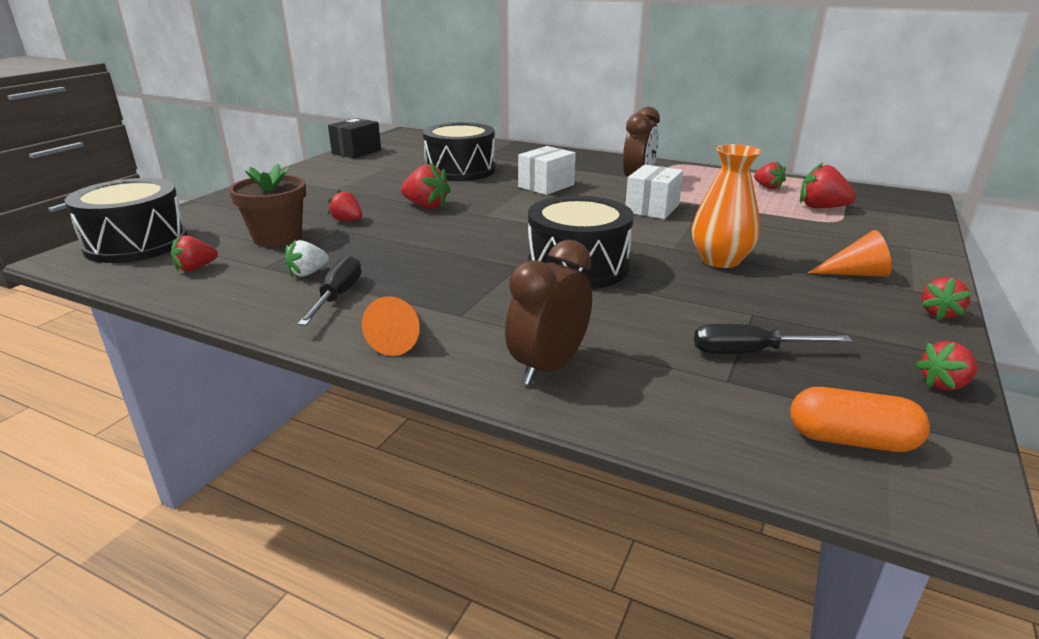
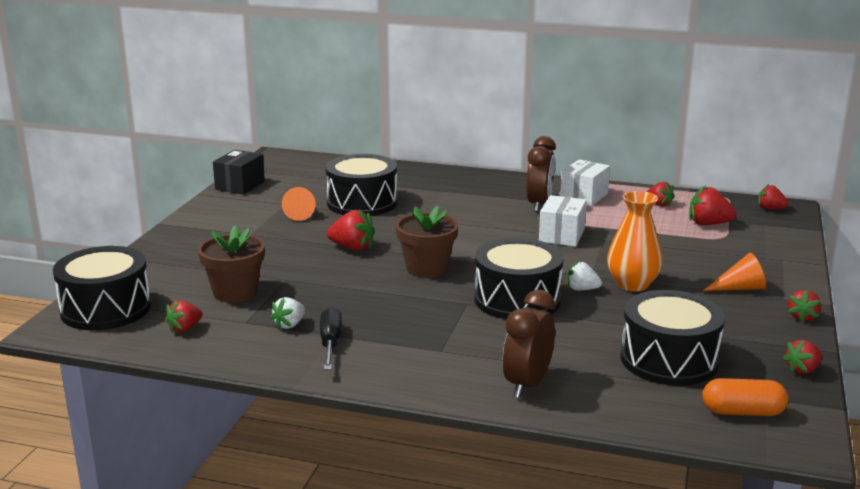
camera: 10 degrees left, 5 degrees down
red strawberry [328,189,362,221] -> red strawberry moved to [758,184,789,210]
orange cone [362,296,420,356] -> orange cone moved to [282,187,316,221]
white box [518,146,576,195] -> white box moved to [560,159,610,206]
black screwdriver [694,324,852,354] -> black drum [620,290,725,386]
none -> brown flower pot [395,206,458,278]
none -> white strawberry [567,261,602,290]

